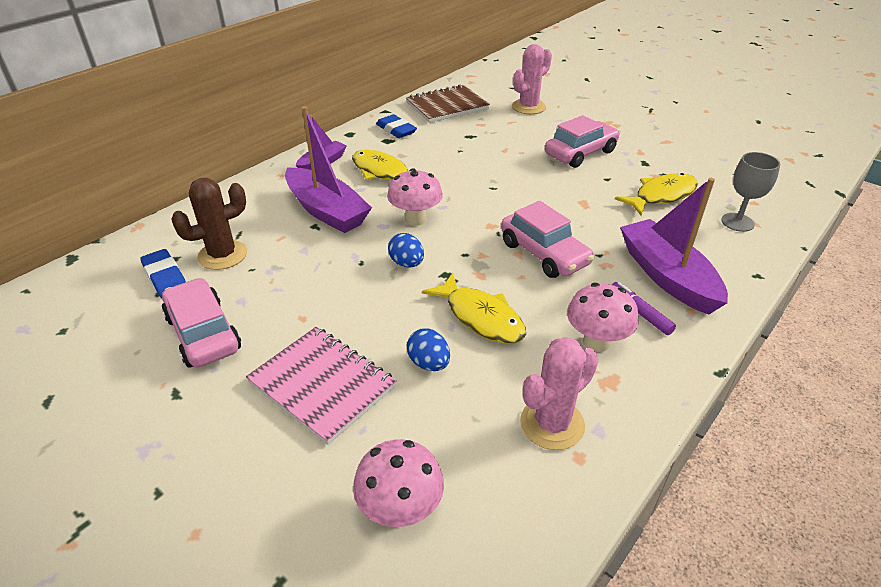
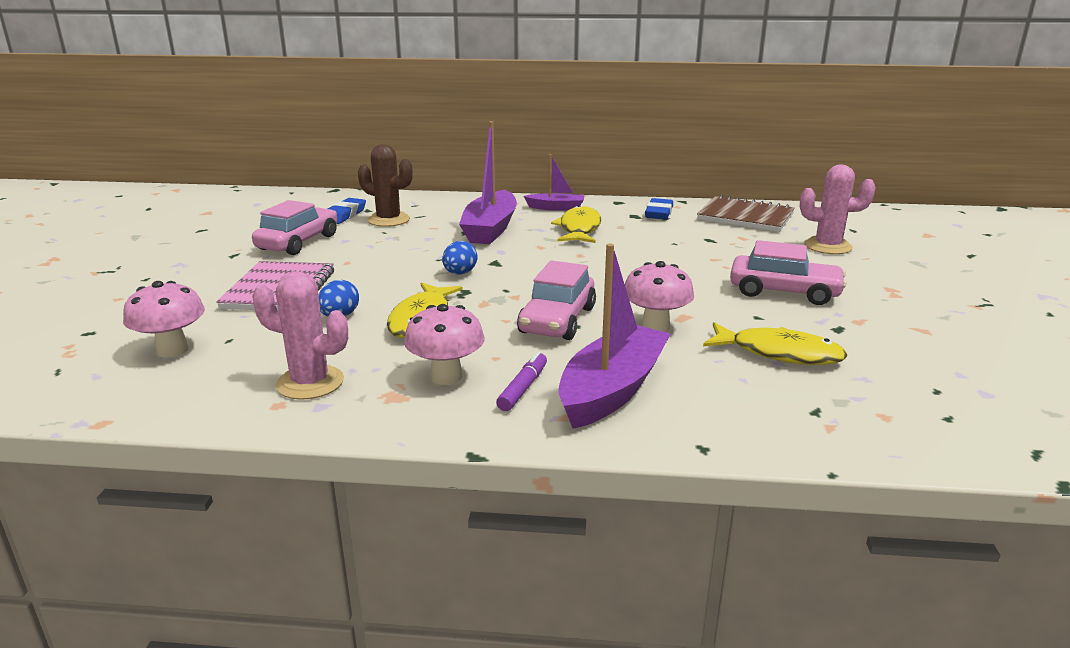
camera: 55 degrees right, 15 degrees down
pink mushroom [387,169,443,226] -> pink mushroom moved to [625,261,694,332]
grey goblet [721,152,780,232] -> none

